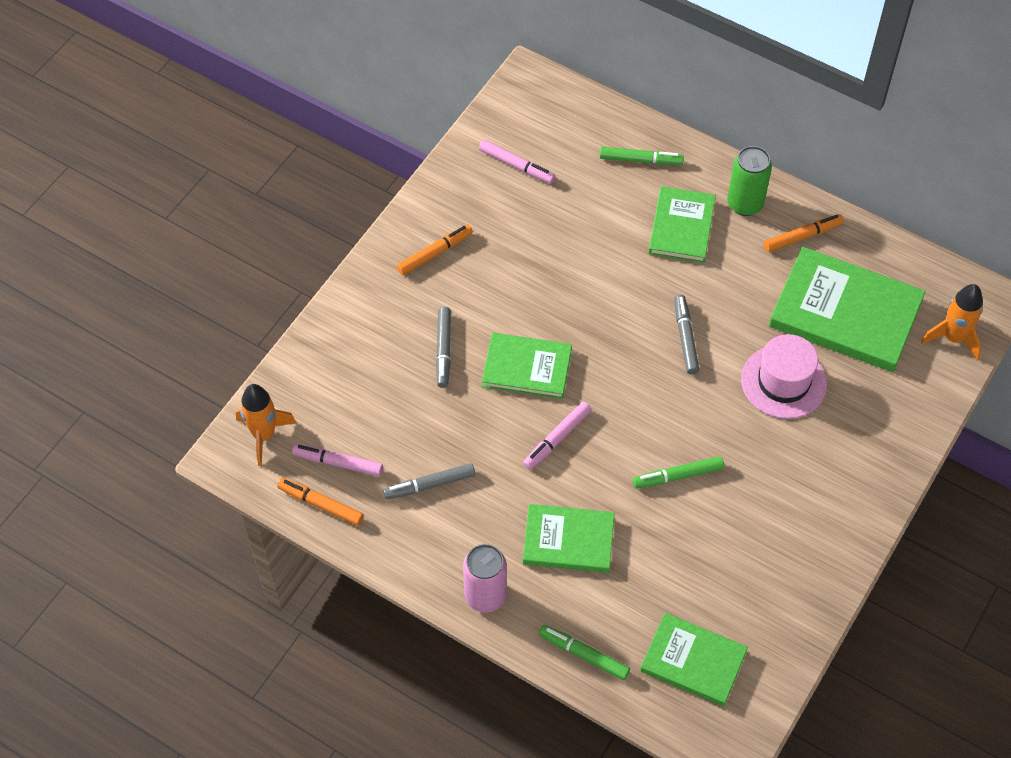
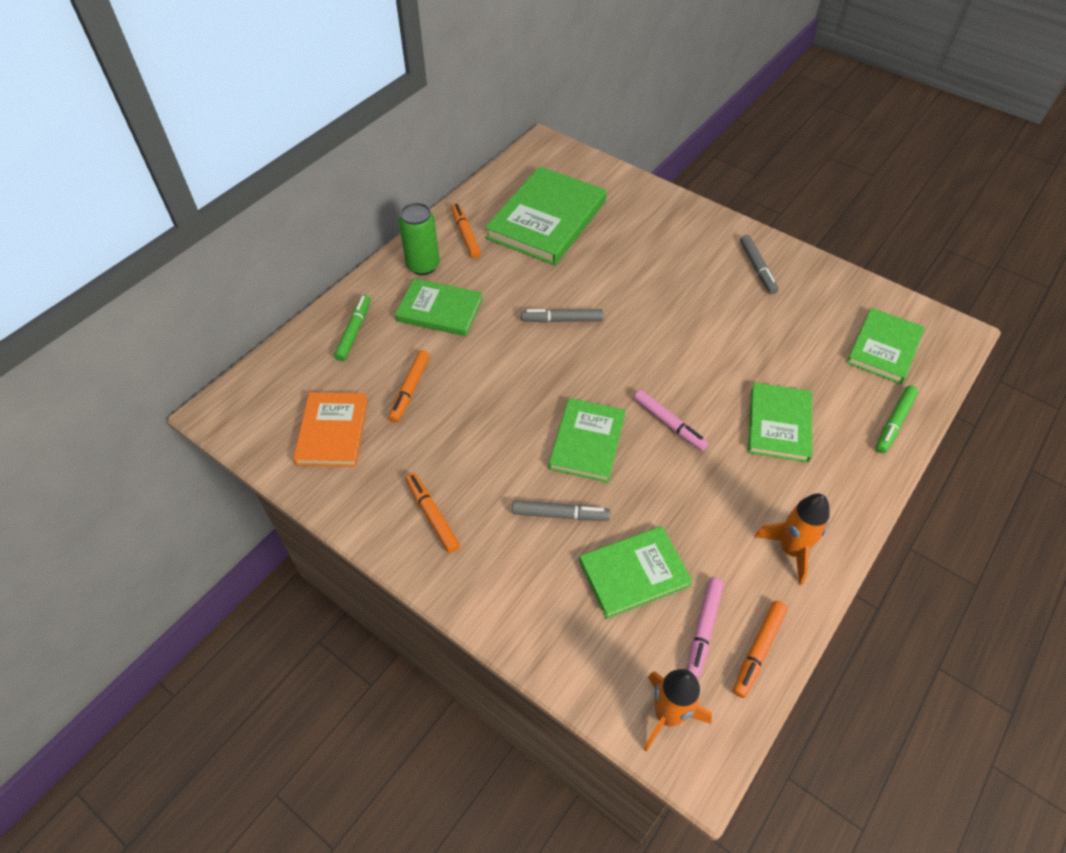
camera: 85 degrees left, 5 degrees down
grey marker [383,463,475,500] -> grey marker moved to [740,235,778,294]
pink can [463,544,507,613] -> none
pink marker [479,140,555,184] -> orange book [293,392,368,467]
green marker [633,456,724,488] -> none
pink hat [741,334,827,419] -> none
orange rocket [921,284,983,361] -> orange rocket moved to [754,494,830,585]
none -> orange marker [389,350,430,422]
none -> green book [579,526,693,619]

